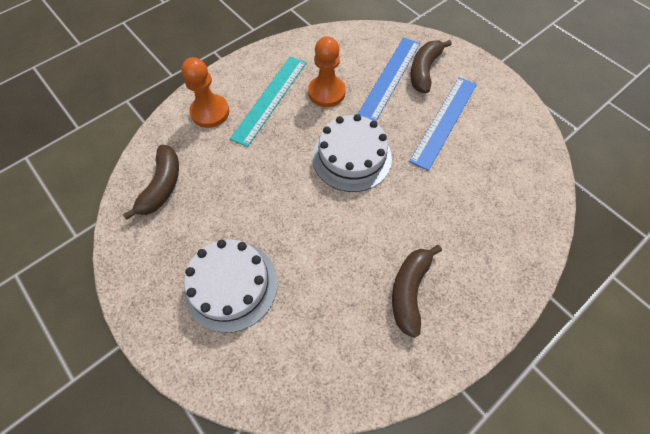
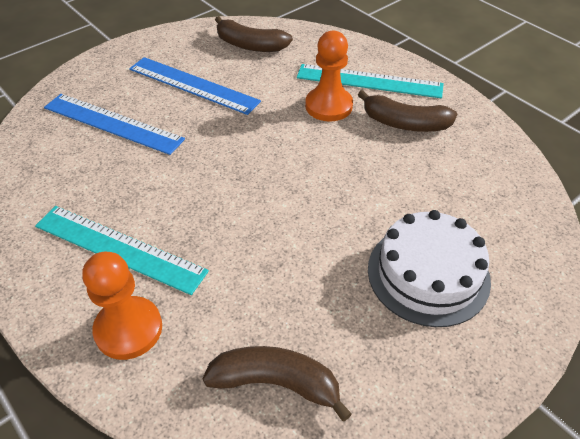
camera: 90 degrees left, 15 degrees down
orange pawn [308,36,346,107] -> orange pawn moved to [305,31,353,122]
white cake [312,114,392,192] -> none
brown banana [410,40,452,93] -> brown banana moved to [215,16,293,52]
none -> turquoise ruler [297,64,444,98]

